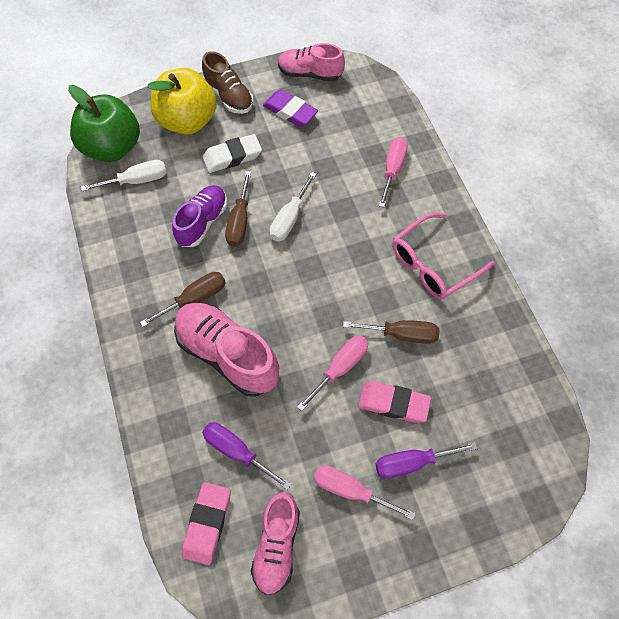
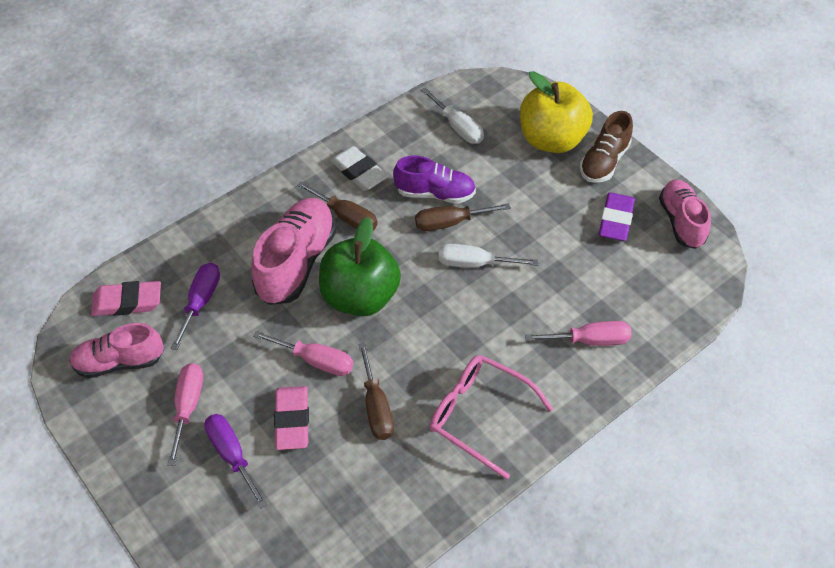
camera: 70 degrees right, 10 degrees down
green apple [68,85,140,162] -> green apple moved to [319,217,401,316]
white eraser [203,134,262,173] -> white eraser moved to [330,146,388,191]

